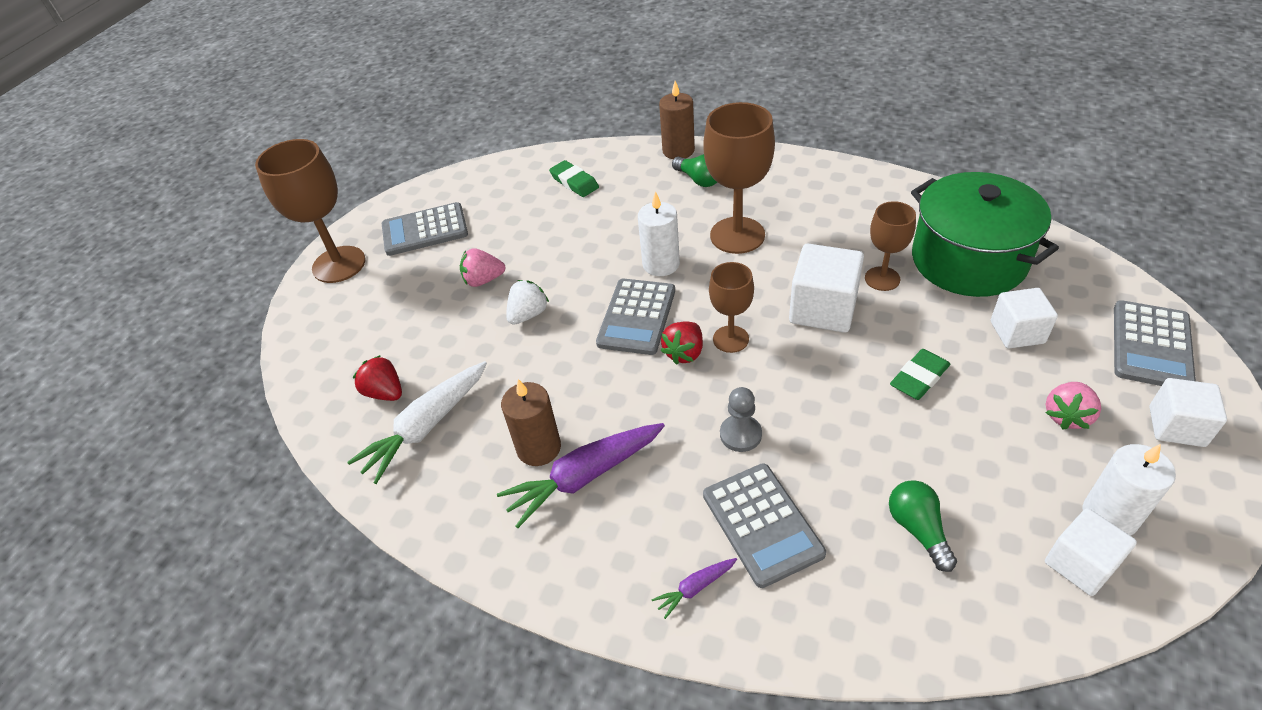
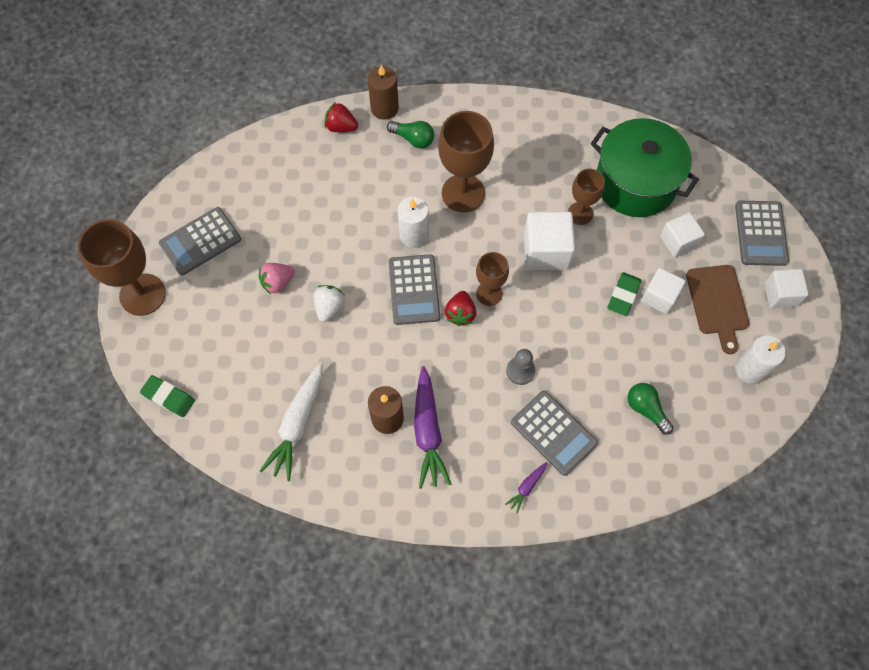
camera: 25 degrees left, 20 degrees up
red strawberry [353,355,402,401] -> red strawberry moved to [325,102,358,132]
purple carrot [497,423,665,528] -> purple carrot turned 45 degrees counterclockwise [414,366,451,489]
green eraser [549,160,599,197] -> green eraser moved to [140,375,195,417]
pink strawberry [1045,382,1101,430] -> brown cutting board [686,265,749,354]
white cube [1045,508,1137,596] -> white cube moved to [641,268,686,314]

